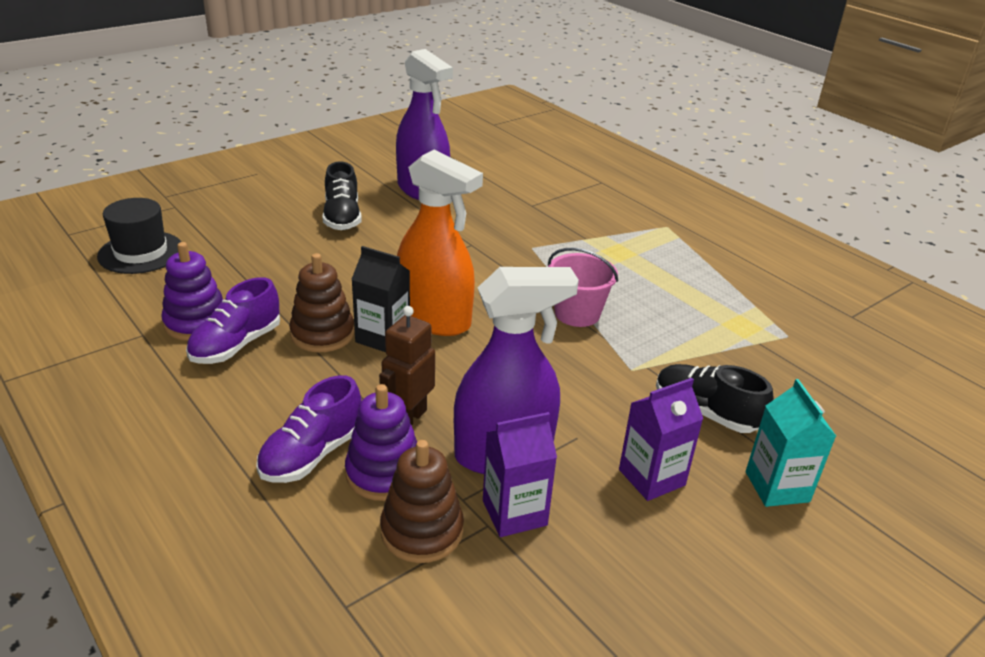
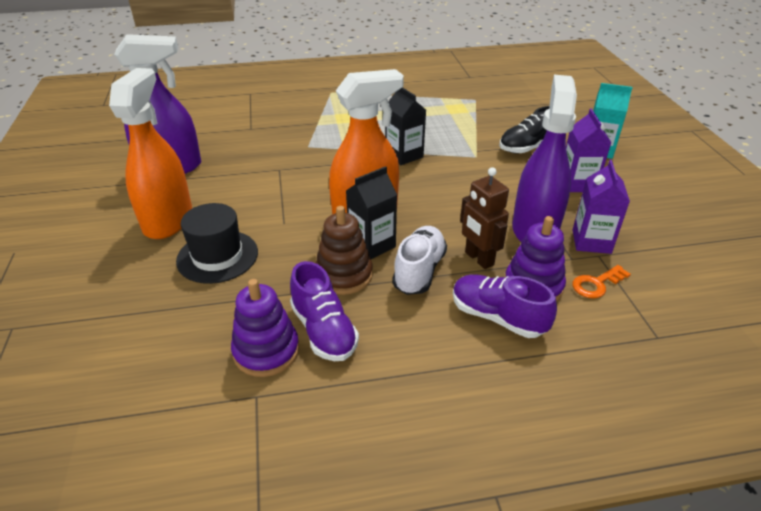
camera: 60 degrees left, 5 degrees up
black hat [97,198,181,274] -> black hat moved to [176,203,258,284]
purple shoe [256,375,362,483] -> purple shoe turned 150 degrees clockwise [453,275,557,338]
black shoe [323,161,362,230] -> orange spray bottle [109,68,192,239]
brown stacking toy [380,440,464,563] -> orange key [572,265,631,299]
pink bucket [548,248,618,327] -> black carton [385,87,426,165]
none -> white shoe [392,226,447,295]

